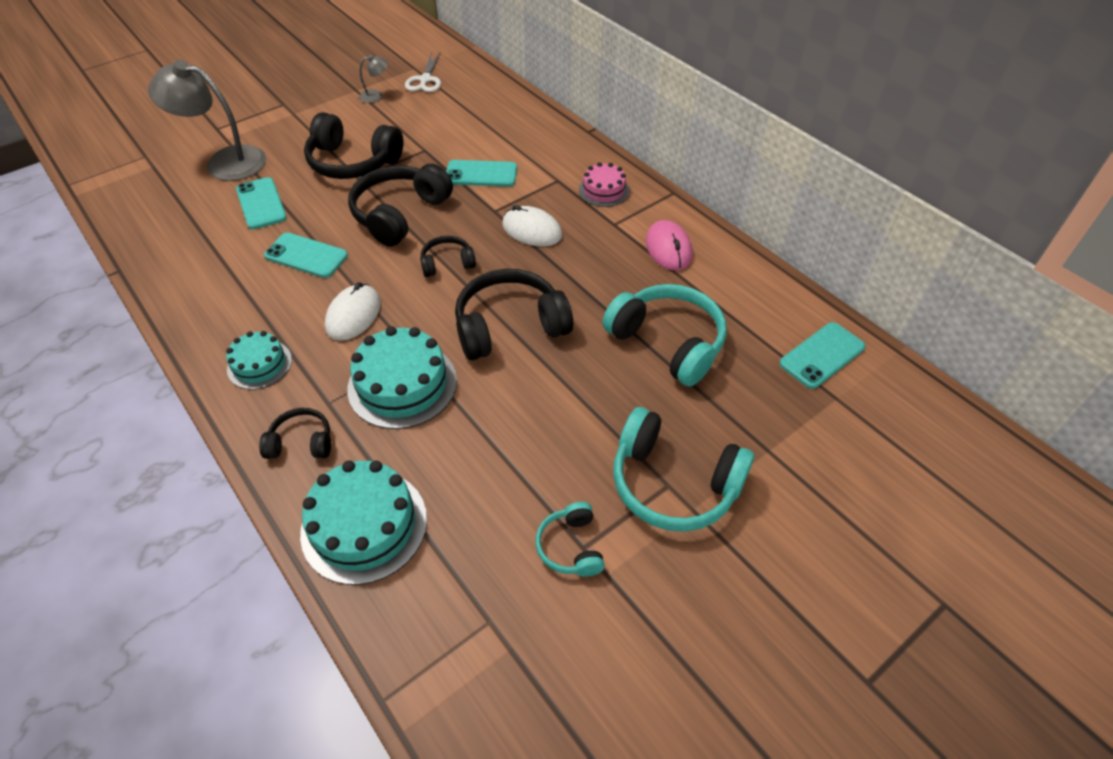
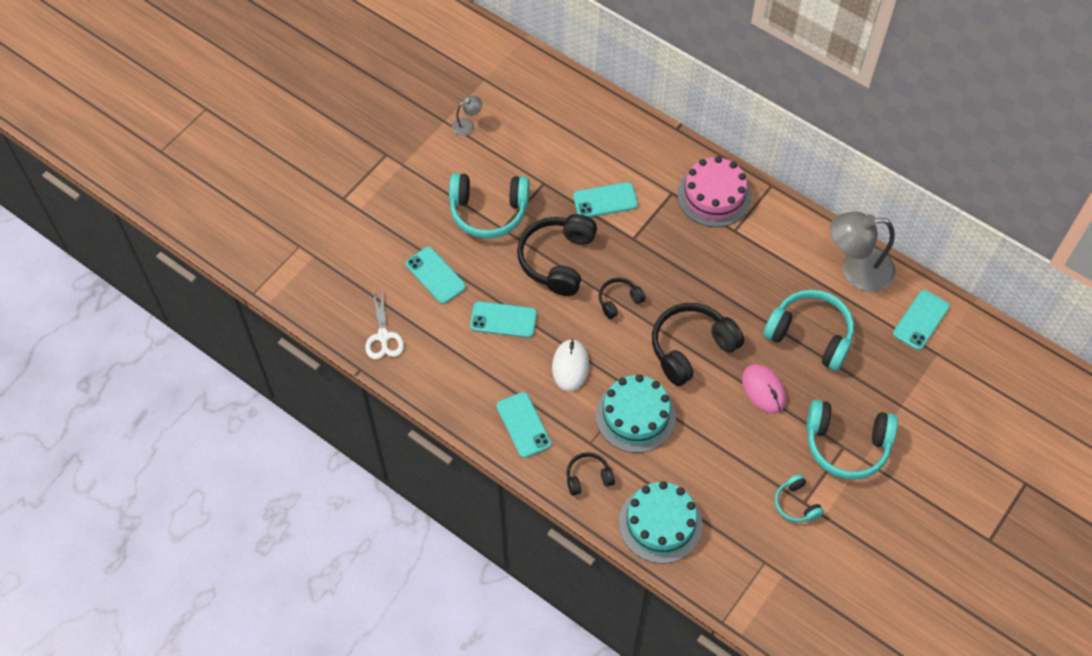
camera: 15 degrees left, 10 degrees up
grey lamp [148,60,266,181] -> grey lamp moved to [830,211,896,292]
turquoise cake [226,331,292,389] -> turquoise phone [497,392,552,458]
black headphones [304,112,403,179] -> turquoise headphones [449,173,530,238]
white scissors [405,51,441,92] -> white scissors moved to [365,288,404,359]
white mouse [502,205,562,247] -> none
pink cake [579,162,630,207] -> pink cake [677,156,751,227], size x1.69
pink mouse [646,220,693,271] -> pink mouse moved to [742,364,786,414]

